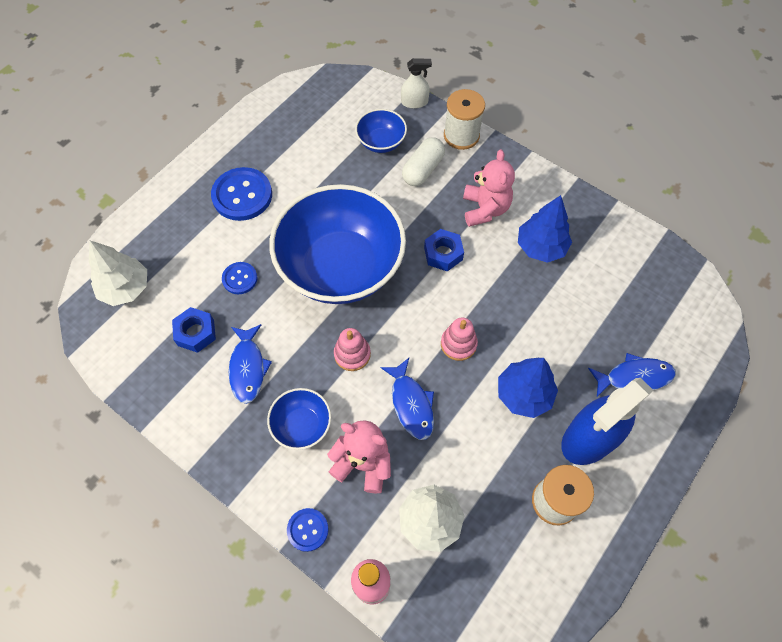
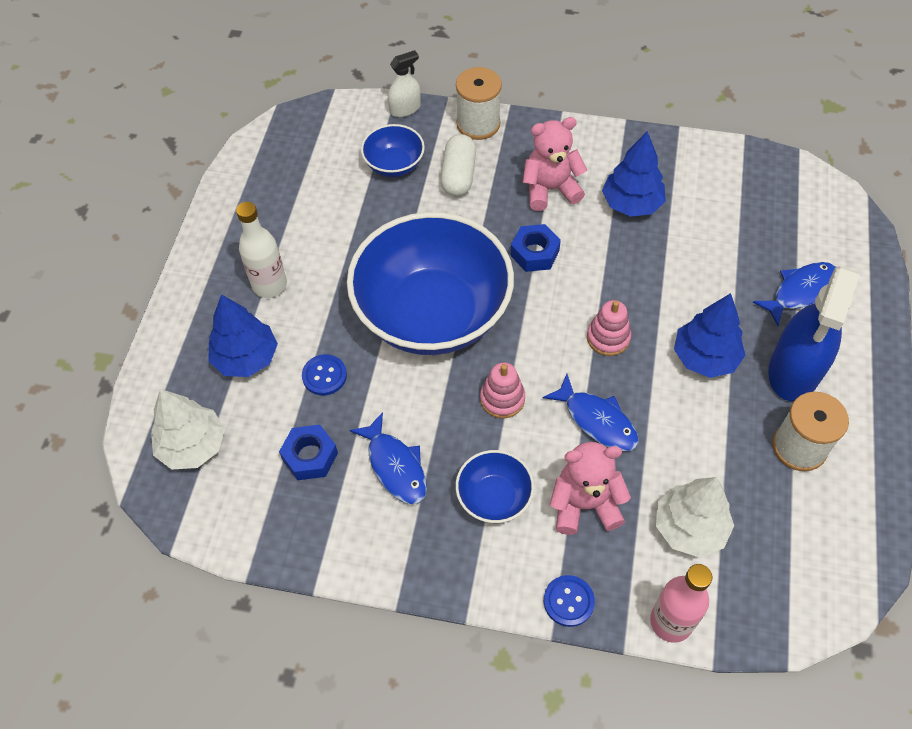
camera: 25 degrees left, 5 degrees down
blue button [211,167,272,221] -> white bottle [236,202,287,298]
pink teddy bear [463,150,515,227] -> pink teddy bear turned 75 degrees counterclockwise [523,117,587,211]
none -> blue tree [208,294,278,377]

